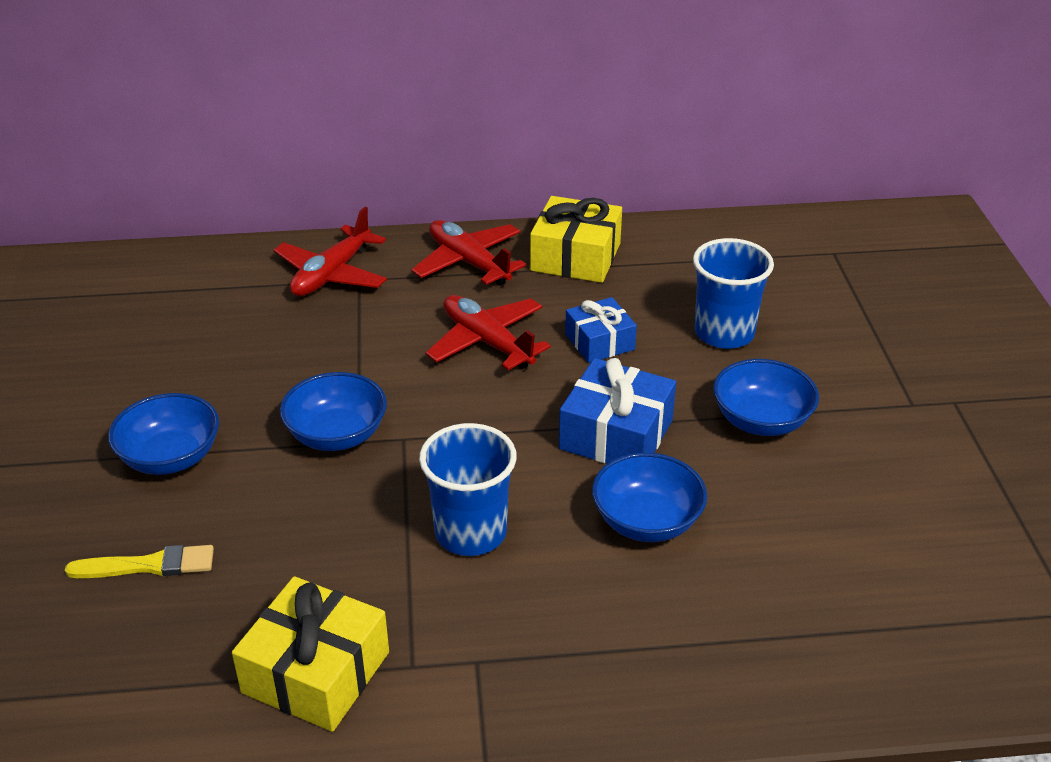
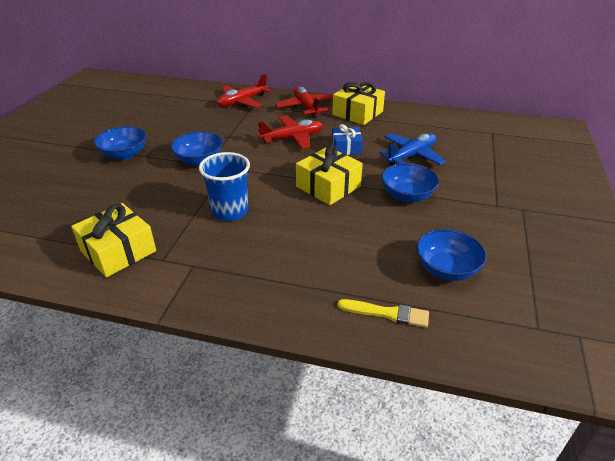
camera: 20 degrees right, 0 degrees up
yellow brush [65,545,214,578] -> yellow brush moved to [338,299,429,328]
red plane [426,295,551,370] -> red plane turned 90 degrees clockwise [258,116,323,149]
blue gift [559,358,676,464] -> yellow gift [296,145,363,205]
blue bowl [592,453,707,542] -> blue bowl moved to [416,229,487,281]
blue cup [693,238,774,349] -> blue plane [379,133,446,165]

